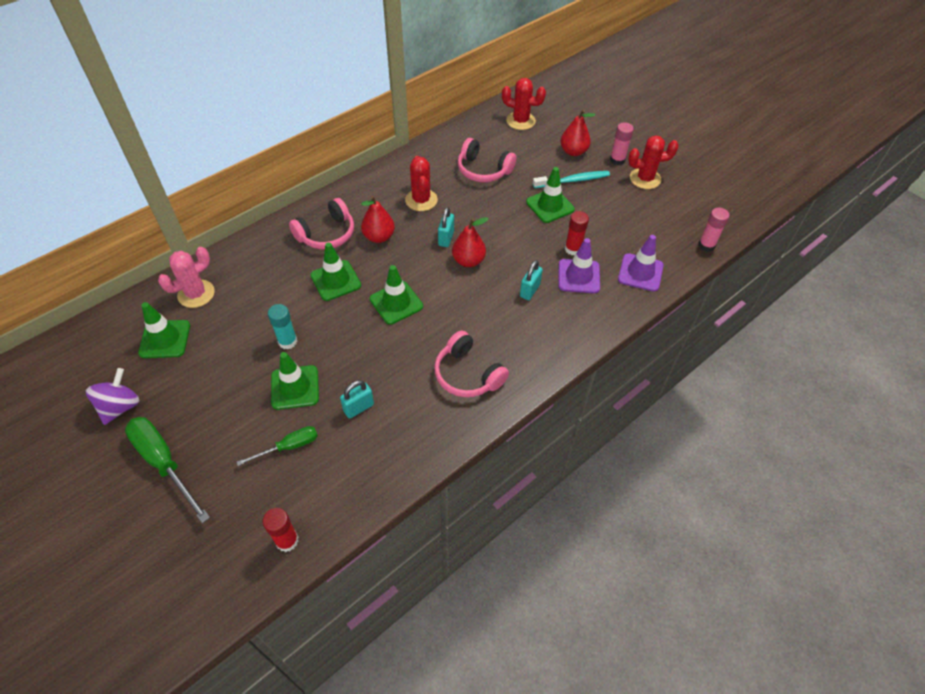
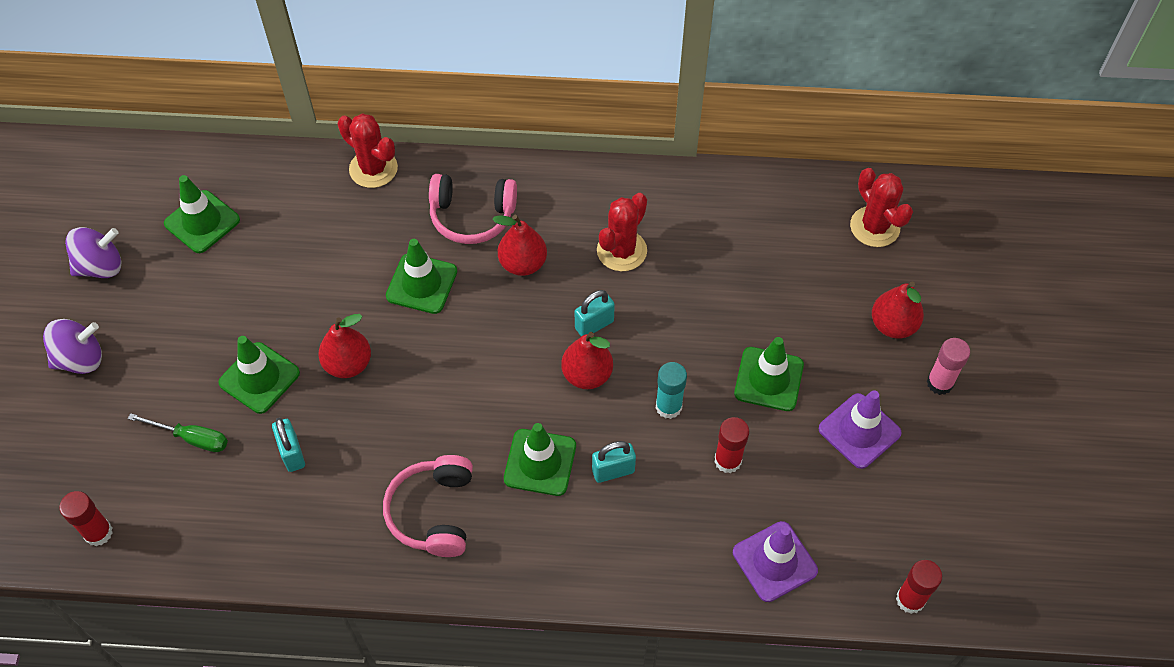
camera: 45 degrees right, 5 degrees up
green screwdriver [125,417,210,523] -> purple spinning top [43,319,102,374]
pink cactus [158,247,215,308] -> none
turquoise glue stick [268,304,297,350] -> turquoise glue stick moved to [656,362,687,419]
turquoise padlock [340,380,374,418] -> turquoise padlock turned 60 degrees clockwise [272,418,305,472]
green traffic cone [370,265,423,325] -> green traffic cone moved to [504,423,576,496]
pink headphones [458,138,516,182] -> none
turquoise toothbrush [533,171,610,188] -> none
purple traffic cone [558,238,600,293] -> purple traffic cone moved to [819,390,902,469]
red cactus [628,135,679,189] -> red cactus moved to [338,113,398,188]
pink glue stick [698,208,730,252] -> red glue stick [896,560,942,614]
none -> red pear [318,314,371,378]

